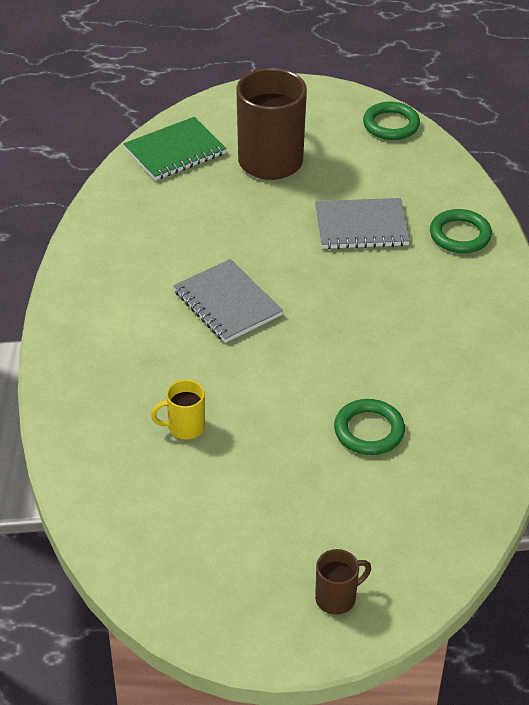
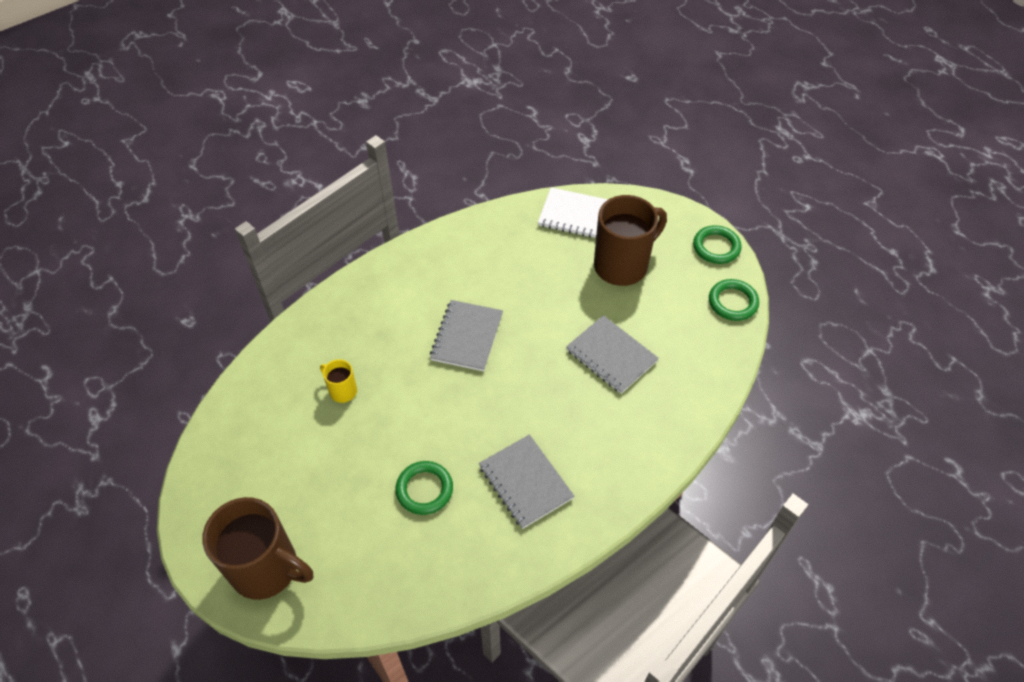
camera: 50 degrees right, 10 degrees up
green notebook [123,117,227,181] -> white notebook [538,187,608,238]
brown mug [315,549,371,615] -> brown mug [202,497,313,600], size x2.16
green ring [430,209,492,253] -> green ring moved to [693,225,741,264]
none -> grey notebook [479,434,574,529]

